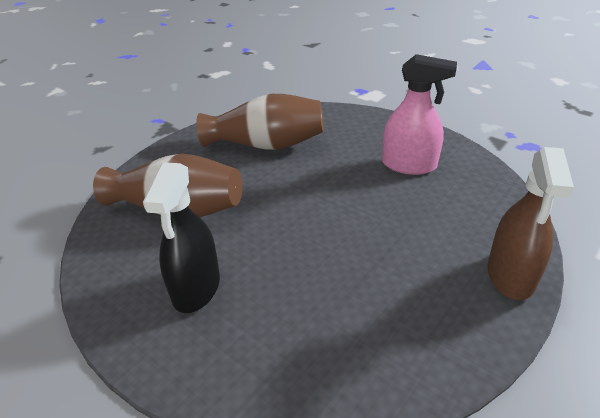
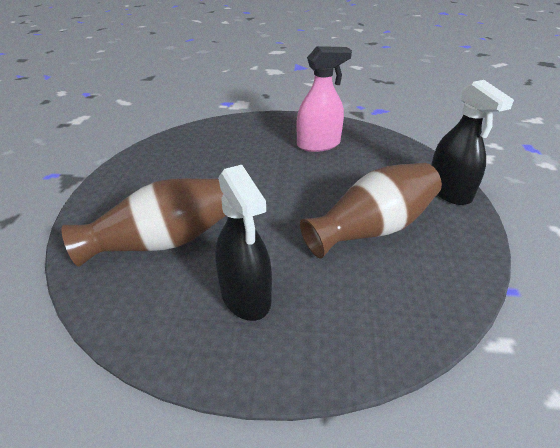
camera: 35 degrees left, 0 degrees up
brown vase [196,94,324,150] -> brown vase moved to [300,163,442,258]
brown spray bottle [488,147,574,300] -> black spray bottle [431,80,514,205]

